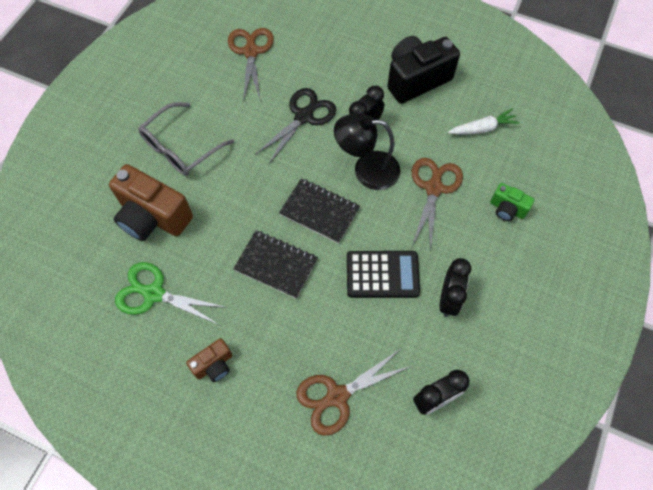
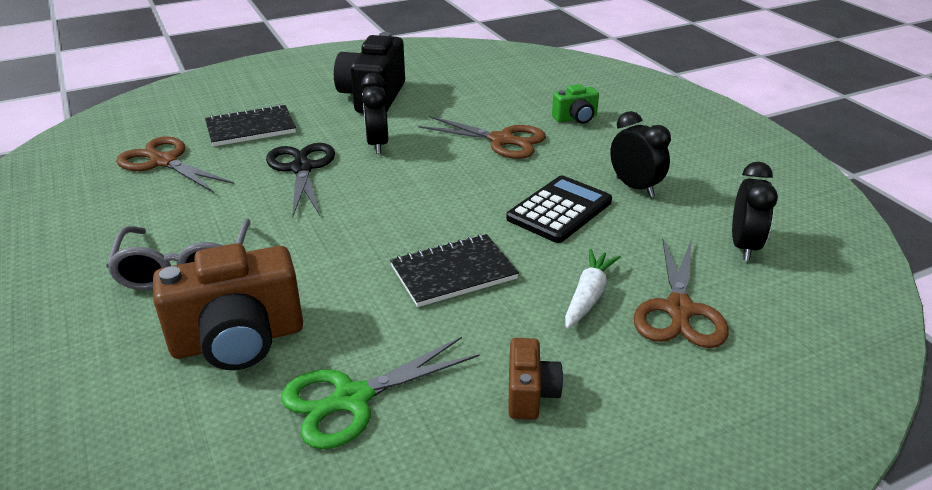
camera: 50 degrees left, 30 degrees down
black notebook [279,178,360,244] -> black notebook moved to [205,104,296,146]
black lamp [334,113,400,190] -> none
brown scissors [412,158,463,252] -> brown scissors turned 150 degrees clockwise [418,116,546,159]
white carrot [448,109,520,134] -> white carrot moved to [565,249,621,329]

